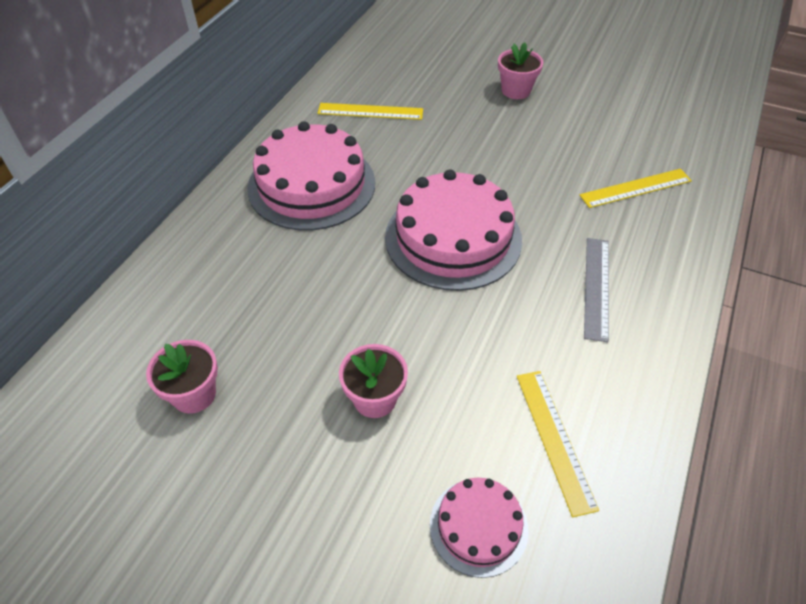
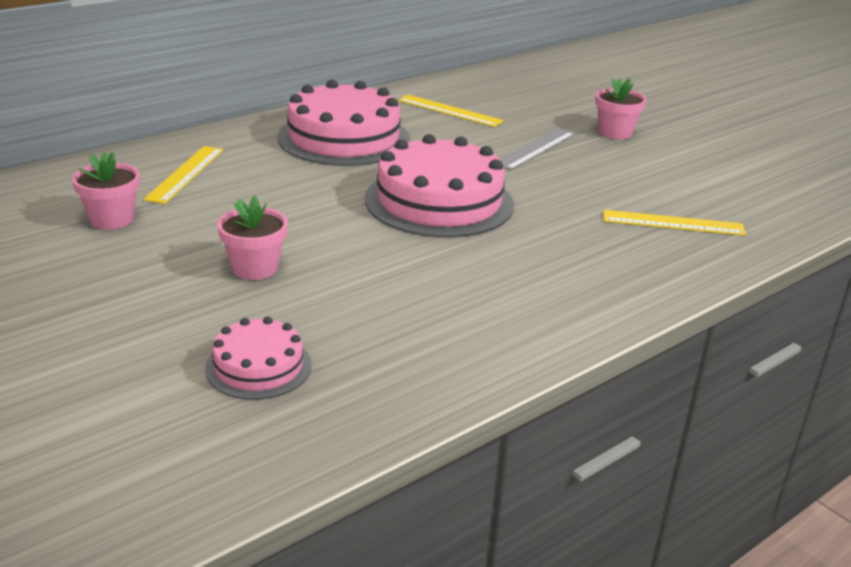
camera: 25 degrees right, 20 degrees down
yellow ruler [517,371,599,517] -> yellow ruler moved to [143,146,223,204]
grey ruler [584,238,609,342] -> grey ruler moved to [500,128,575,170]

